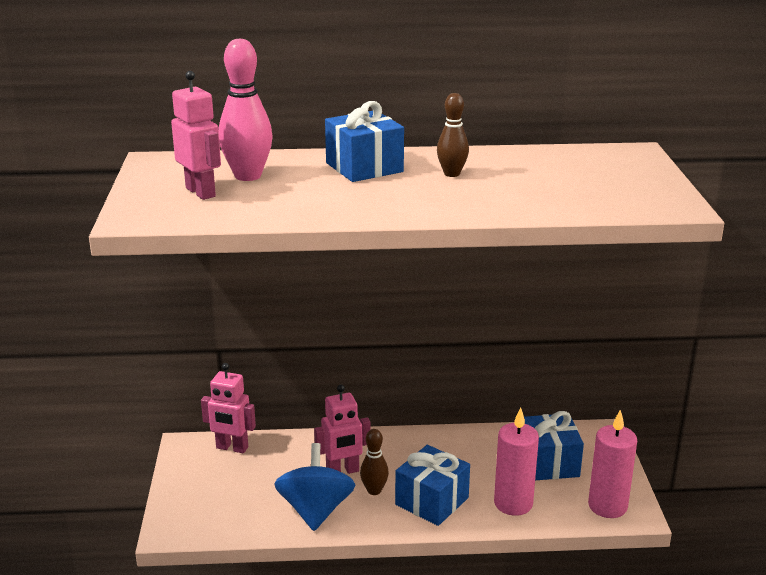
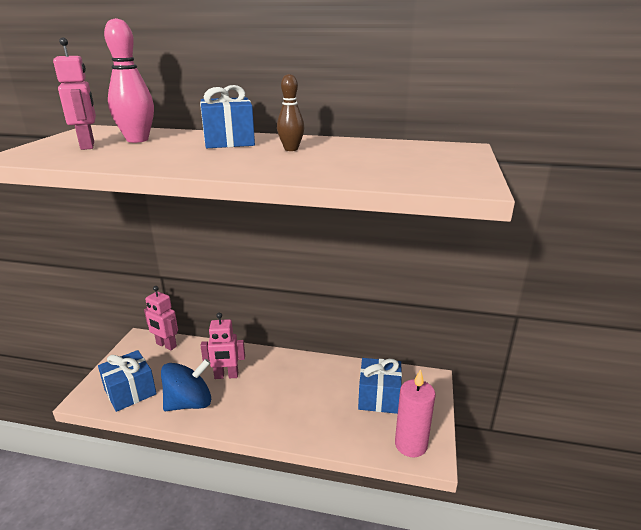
camera: 15 degrees right, 0 degrees up
blue spinning top [275,443,355,531] -> blue spinning top turned 45 degrees clockwise [161,359,211,411]
brown bowling pin [360,429,389,495] -> none
blue gift [395,445,470,526] -> blue gift moved to [98,350,157,412]
pink candle [494,407,539,516] -> none

